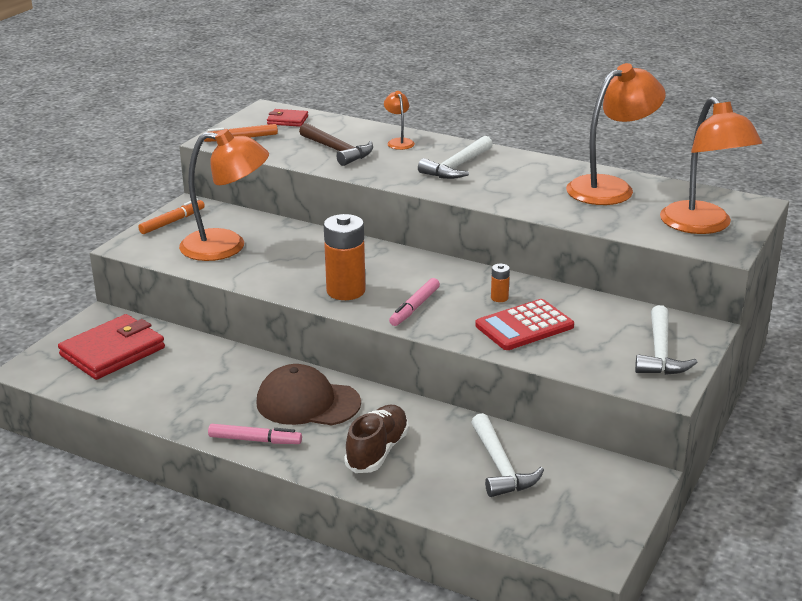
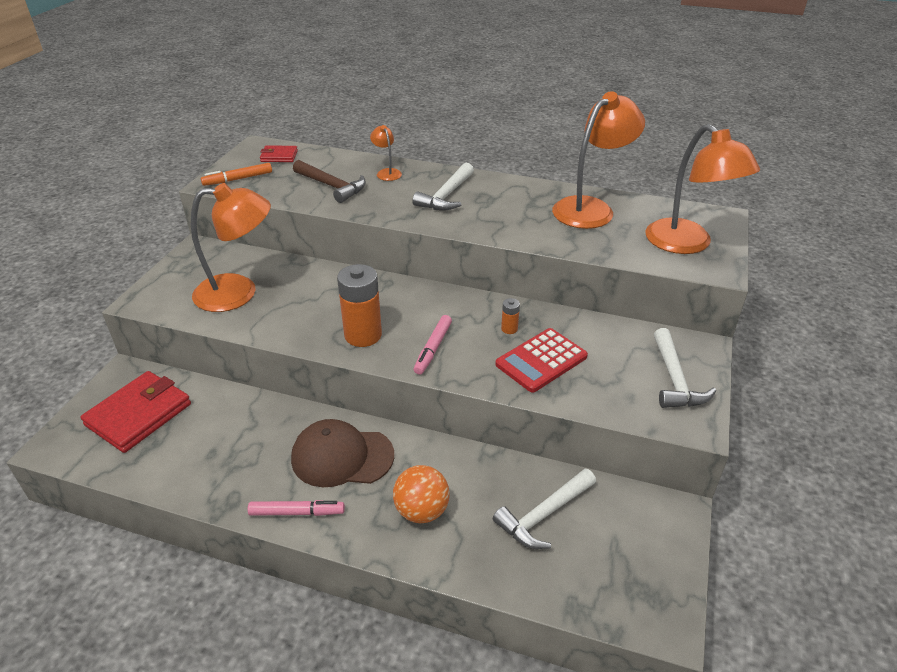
camera: 10 degrees left, 10 degrees up
orange marker [138,199,205,234] -> none
brown shoe [344,405,409,473] -> orange ball [393,465,450,523]
white hammer [471,413,544,497] -> white hammer turned 75 degrees clockwise [493,469,596,549]

